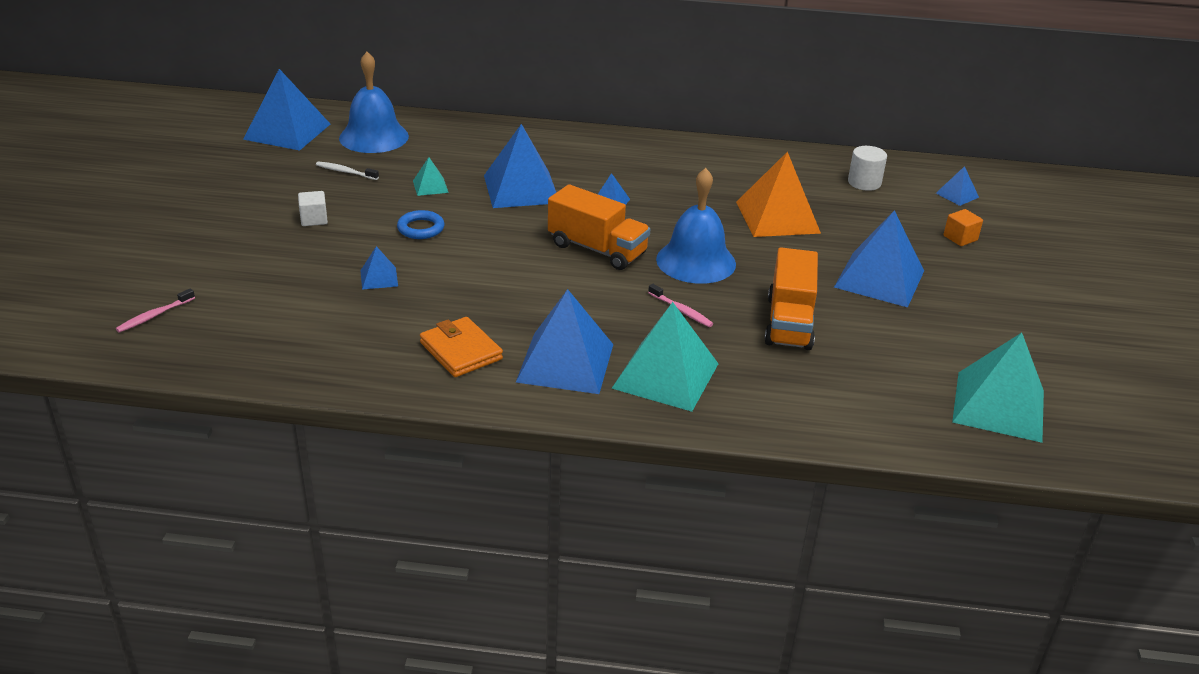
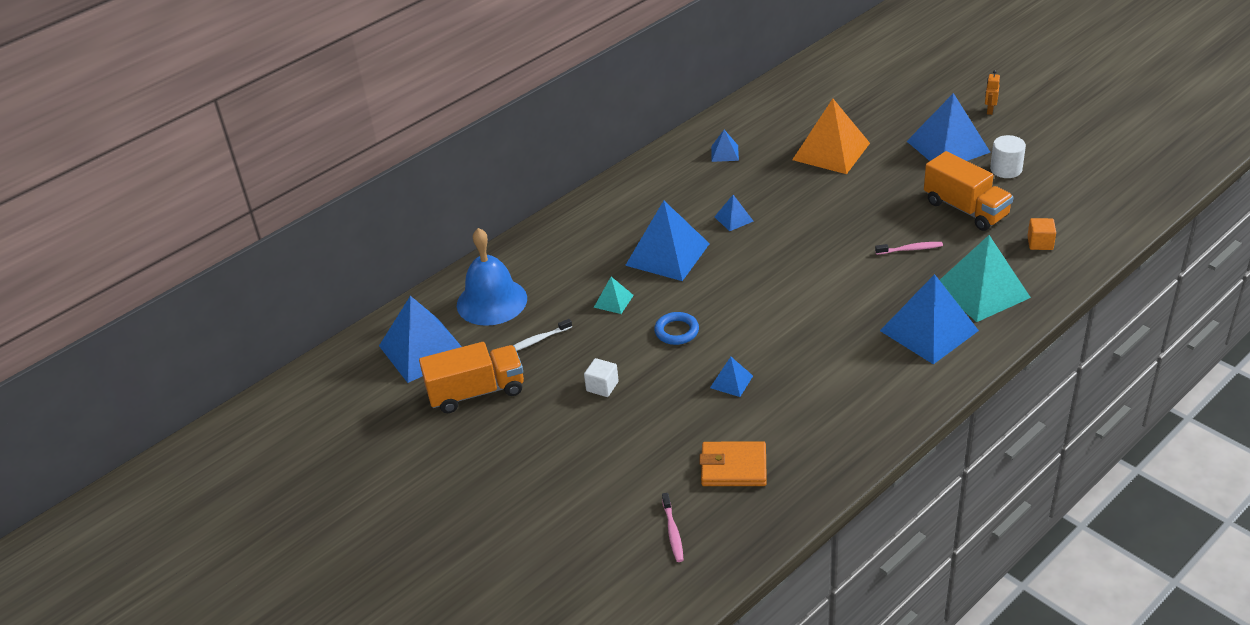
camera: 45 degrees left, 5 degrees up
orange wallet [420,317,503,377] -> orange wallet moved to [699,441,767,486]
orange truck [548,184,650,270] -> orange truck moved to [419,342,524,413]
blue bell [656,168,736,284] -> none
white cylinder [848,146,887,191] -> white cylinder moved to [990,135,1026,178]
blue pyramid [936,166,979,206] -> blue pyramid moved to [711,130,739,162]
orange cube [944,209,983,246] -> orange cube moved to [1027,218,1056,250]
turquoise pyramid [952,333,1044,443] -> none
none -> orange robot [985,70,1000,115]

